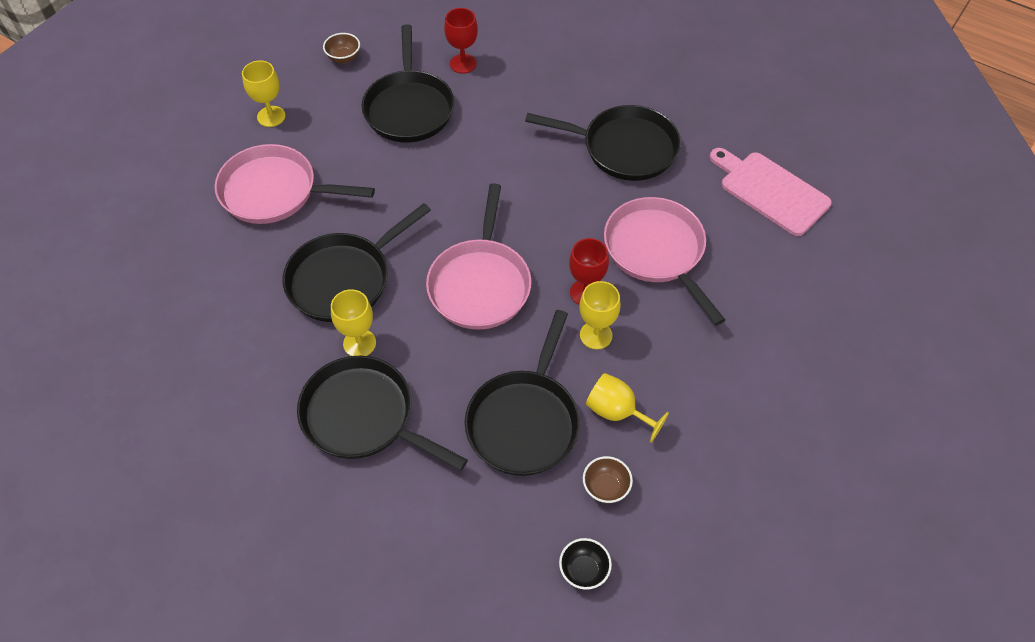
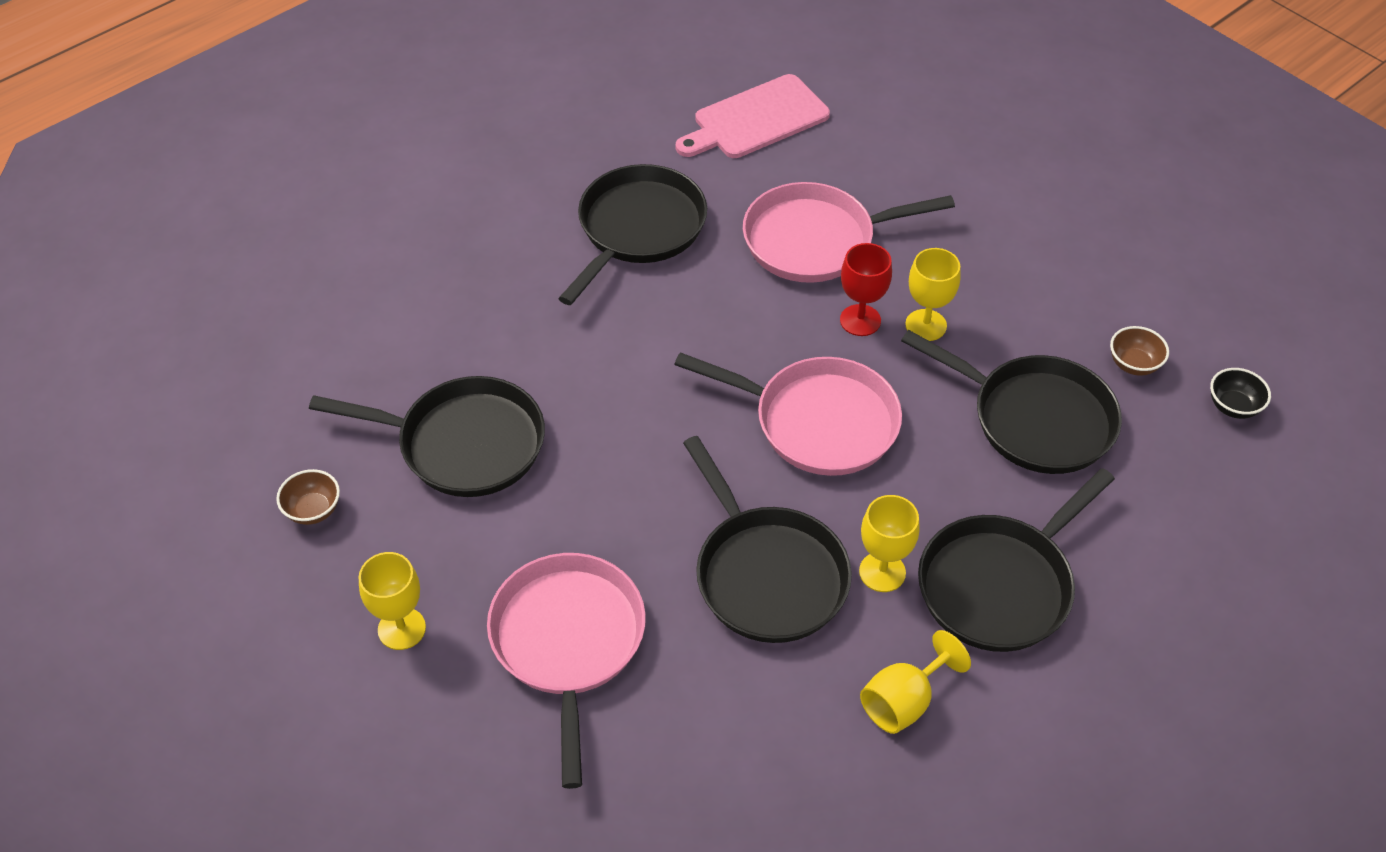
camera: 75 degrees left, 5 degrees down
pink pan [215,144,375,224] -> pink pan turned 150 degrees clockwise [487,553,646,789]
red goblet [444,8,478,74] -> none
yellow goblet [586,373,669,443] -> yellow goblet moved to [860,630,971,734]

